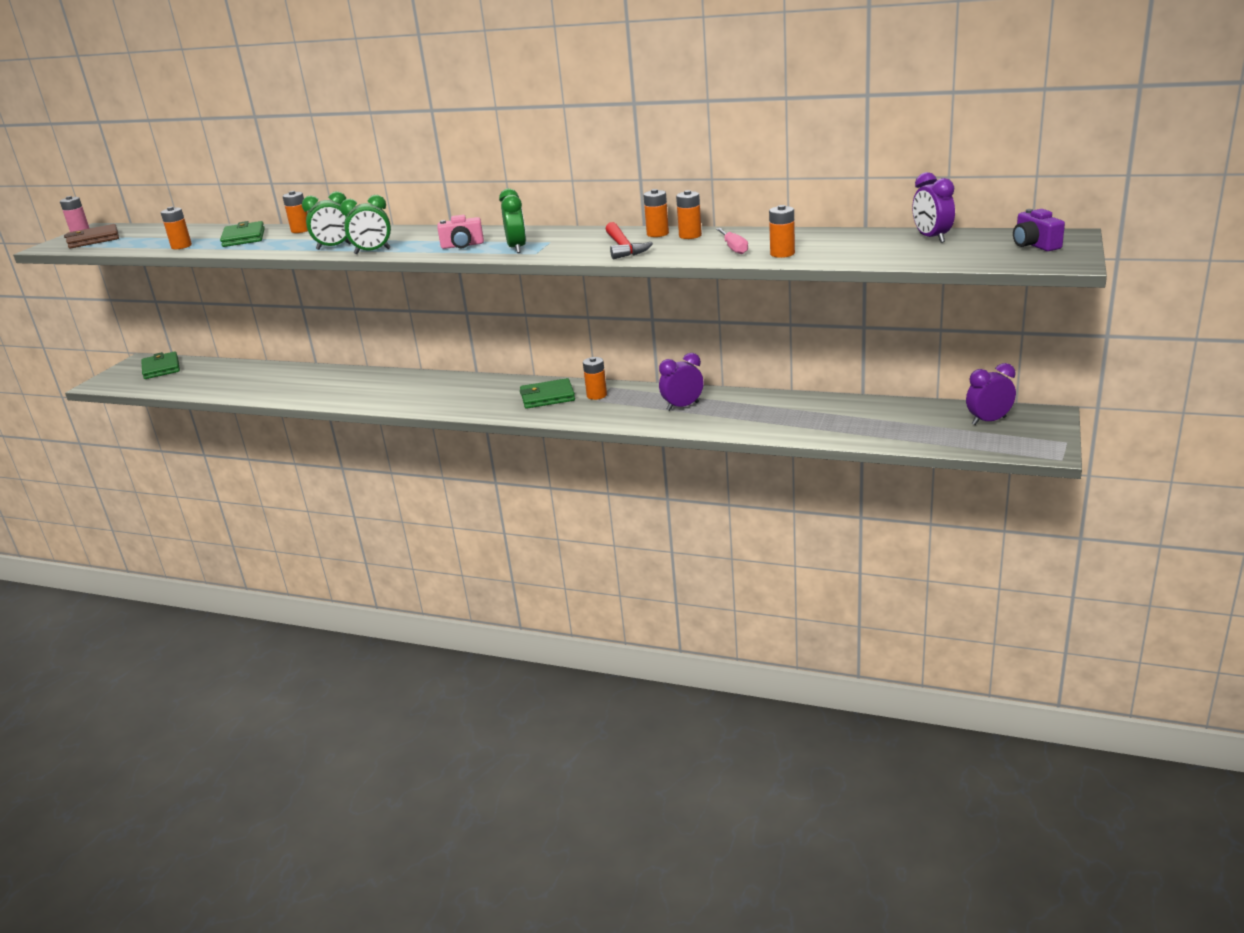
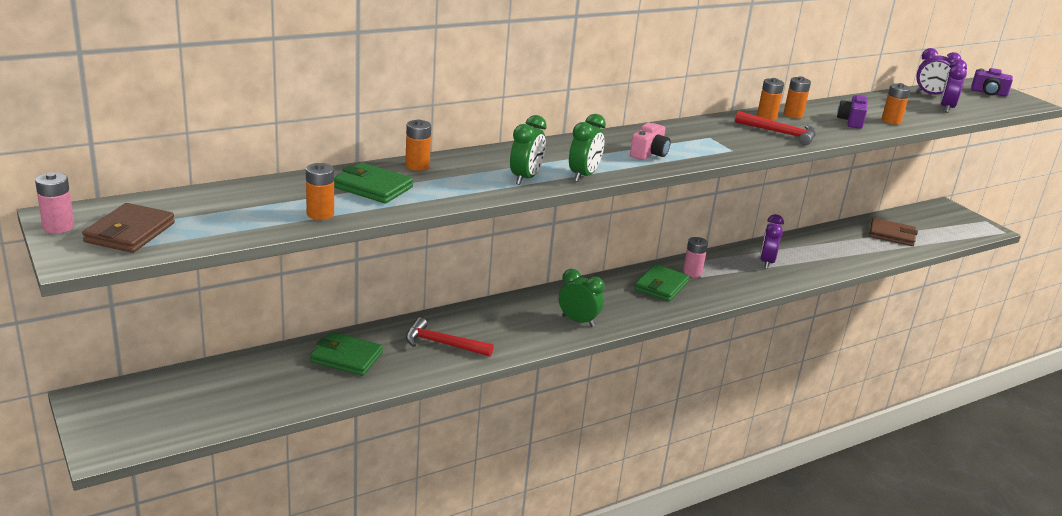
camera: 55 degrees left, 0 degrees up
green wallet [141,351,180,379] -> green wallet moved to [310,332,383,376]
green clock [499,188,526,253] -> green clock moved to [559,269,604,327]
orange battery [583,357,607,400] -> pink battery [683,237,708,277]
pink screwdriver [716,228,748,254] -> purple camera [837,94,867,129]
purple clock [966,363,1016,425] -> purple clock moved to [940,59,967,113]
none -> red hammer [406,317,494,357]
none -> brown wallet [869,218,918,246]

